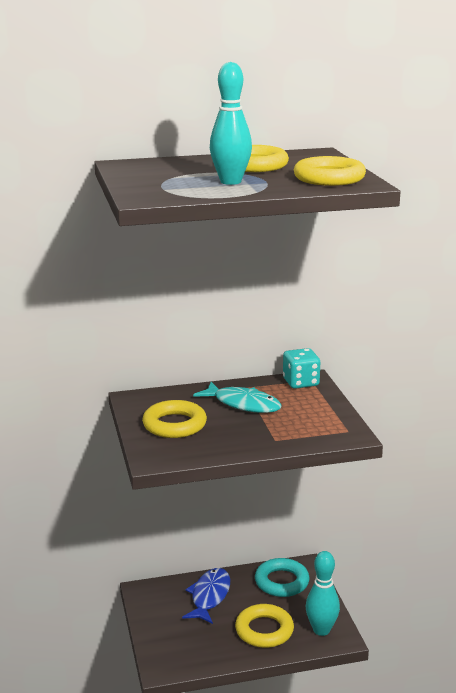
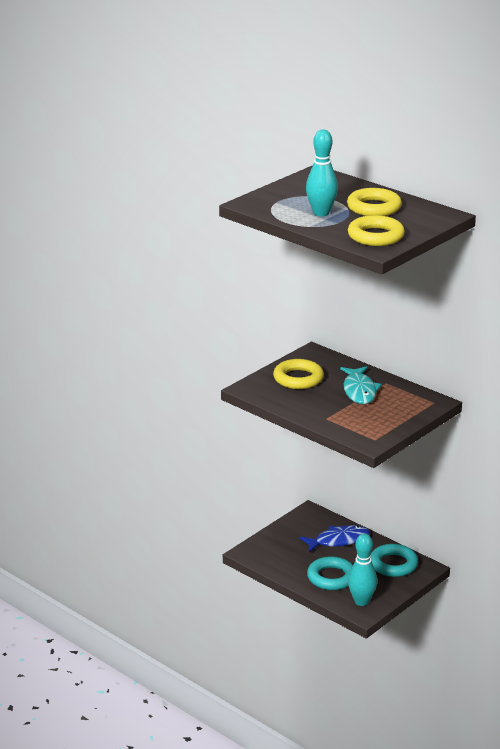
camera: 55 degrees right, 5 degrees up
yellow ring [235,604,294,648] -> turquoise ring [307,556,353,590]
turquoise dice [283,348,320,389] -> none

